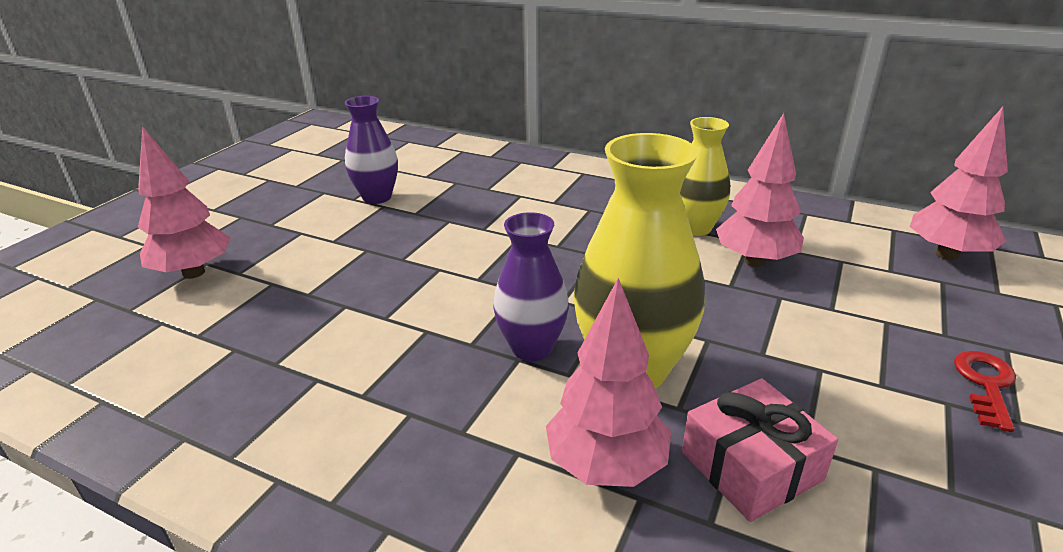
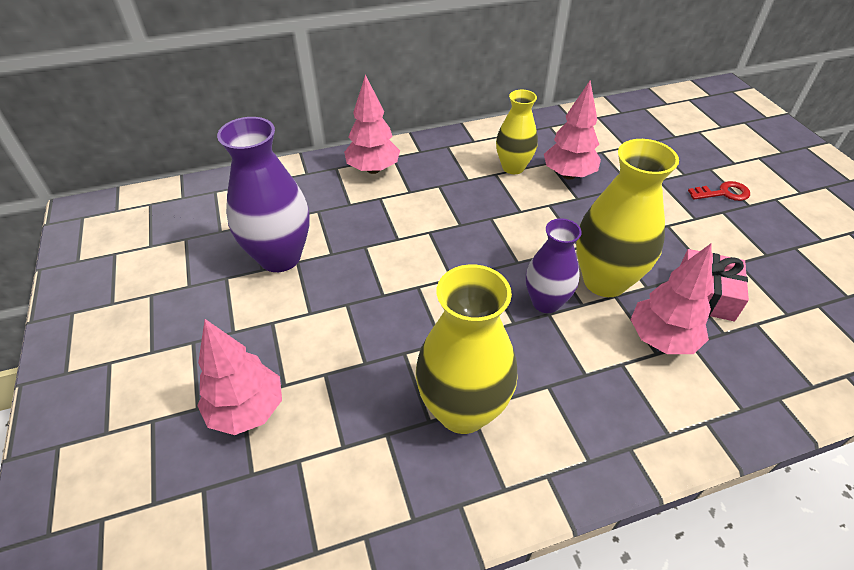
camera: 45 degrees left, 15 degrees up
purple vase [345,96,398,204] -> purple vase [217,117,310,272], size x1.59
pink tree [910,107,1008,260] -> pink tree moved to [344,75,400,174]
red key [954,351,1016,432] -> red key turned 105 degrees clockwise [688,181,750,201]
none -> yellow vase [416,264,517,434]

